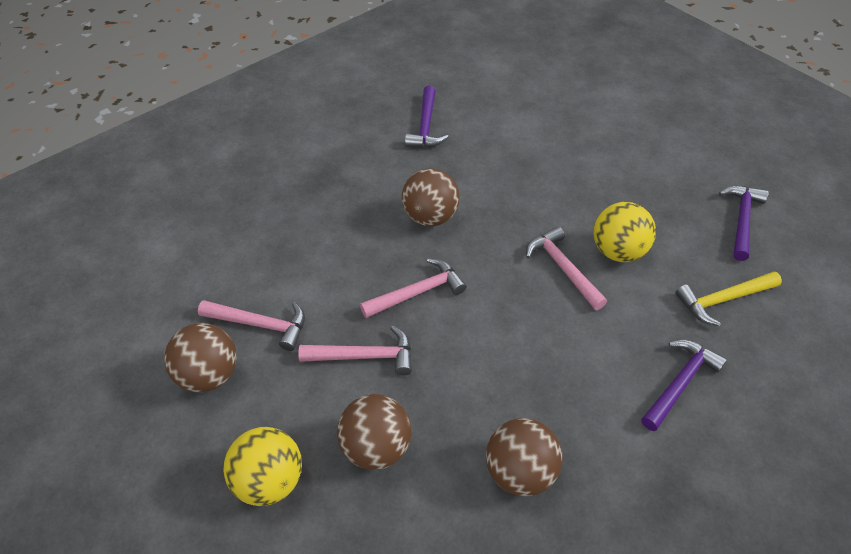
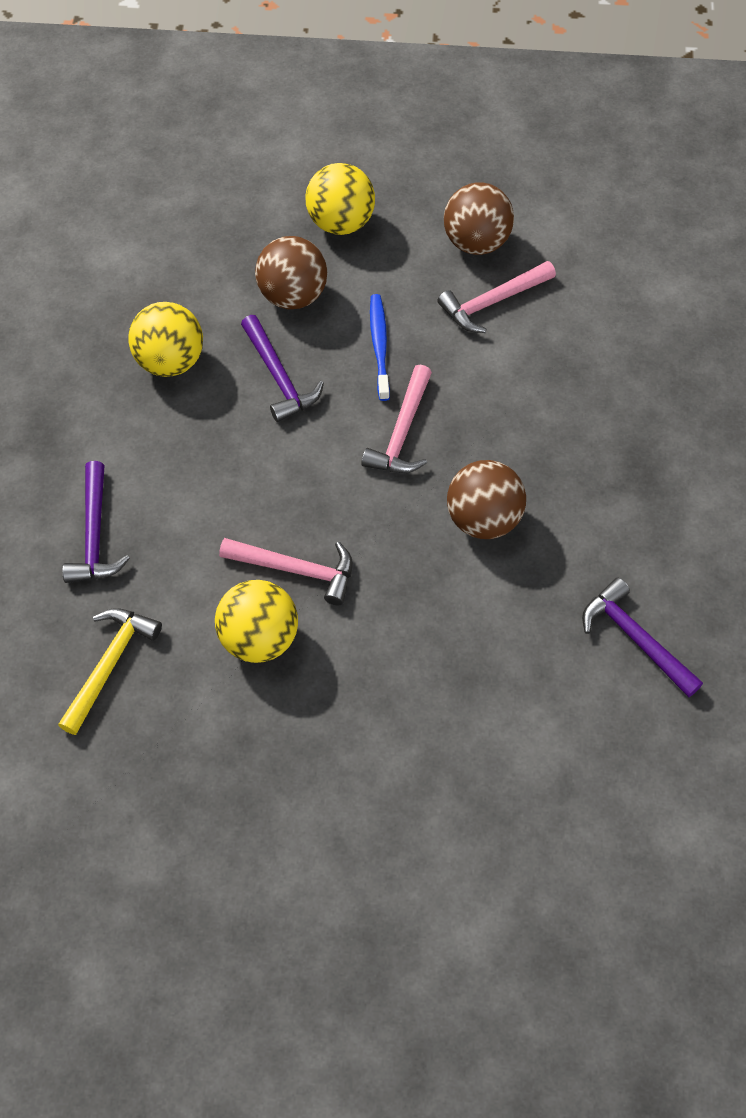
camera: 135 degrees right, 10 degrees up
pink hammer [299,326,412,376] -> blue toothbrush [370,294,390,401]
brown ball [486,418,563,496] -> yellow ball [128,302,203,377]
purple hammer [719,186,769,261] -> purple hammer moved to [241,315,324,422]

